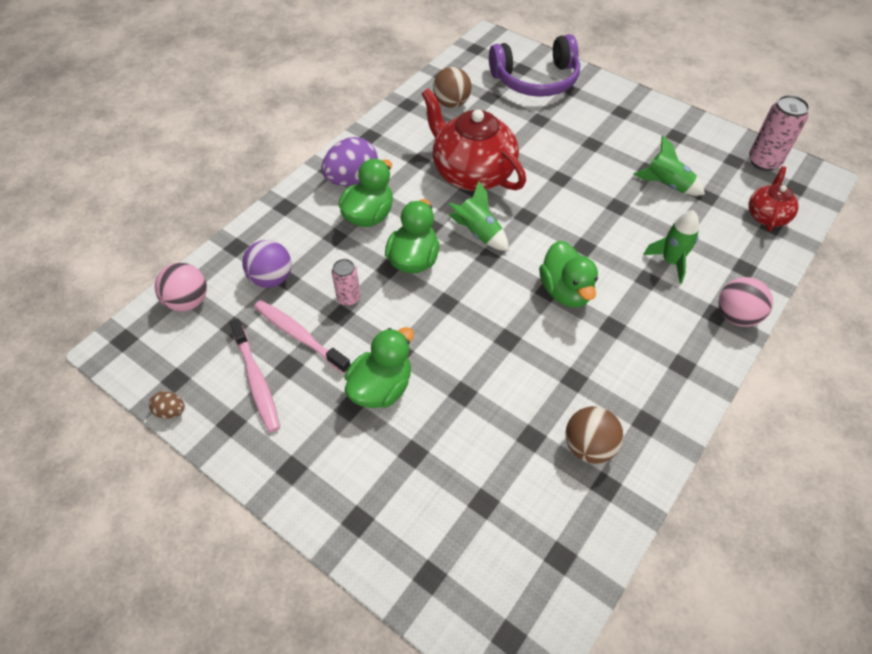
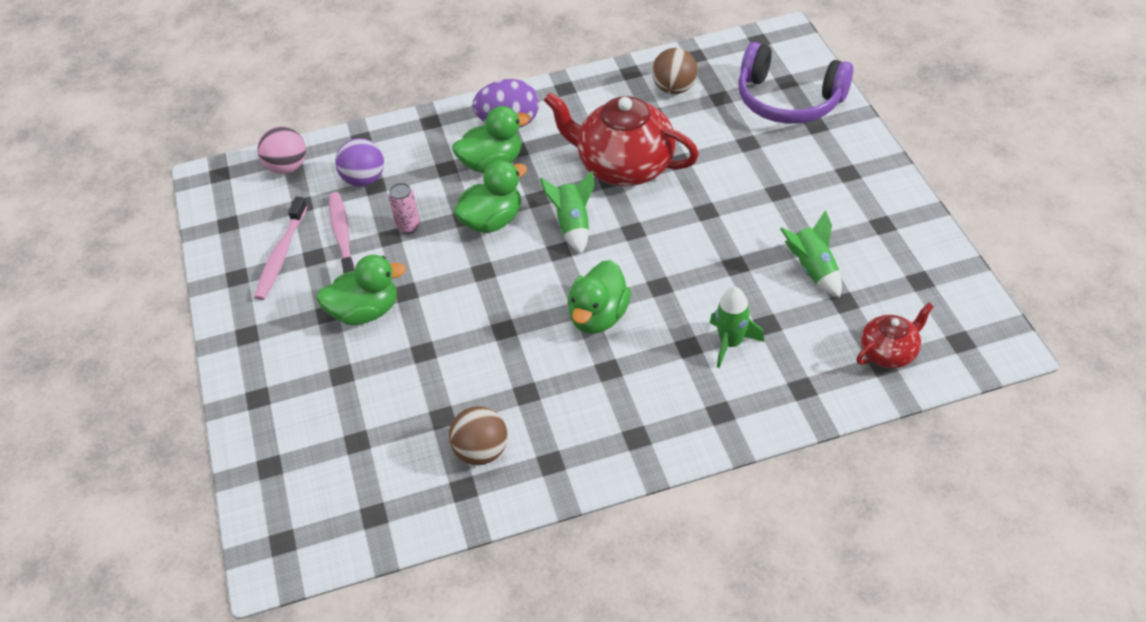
camera: 40 degrees right, 5 degrees down
brown egg [149,391,185,419] -> none
red teapot [421,88,526,191] -> red teapot turned 60 degrees counterclockwise [544,92,699,186]
pink ball [718,277,773,327] -> none
pink can [749,95,810,171] -> none

